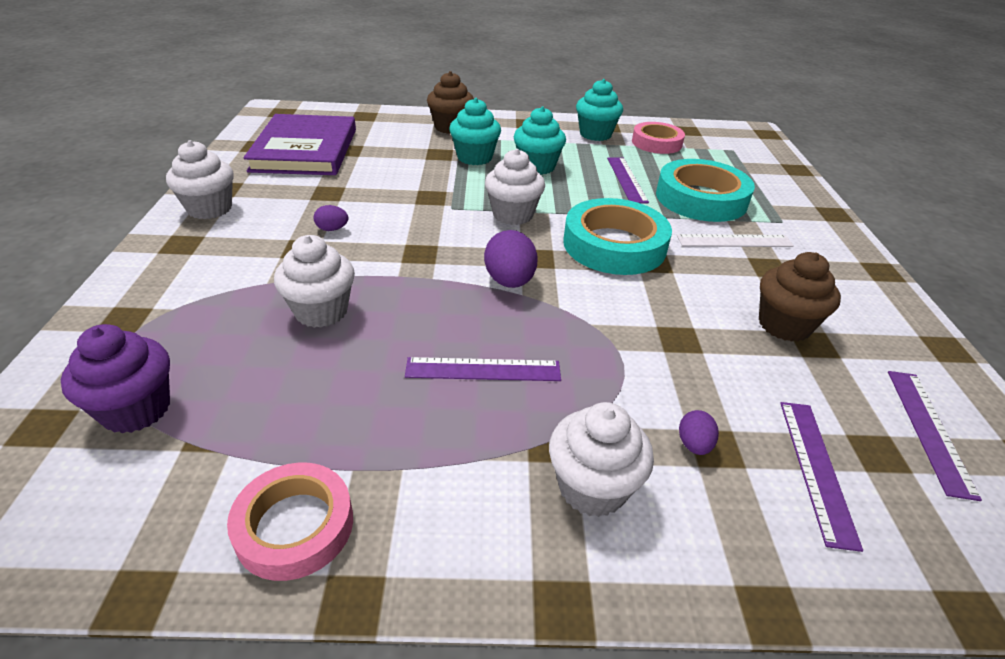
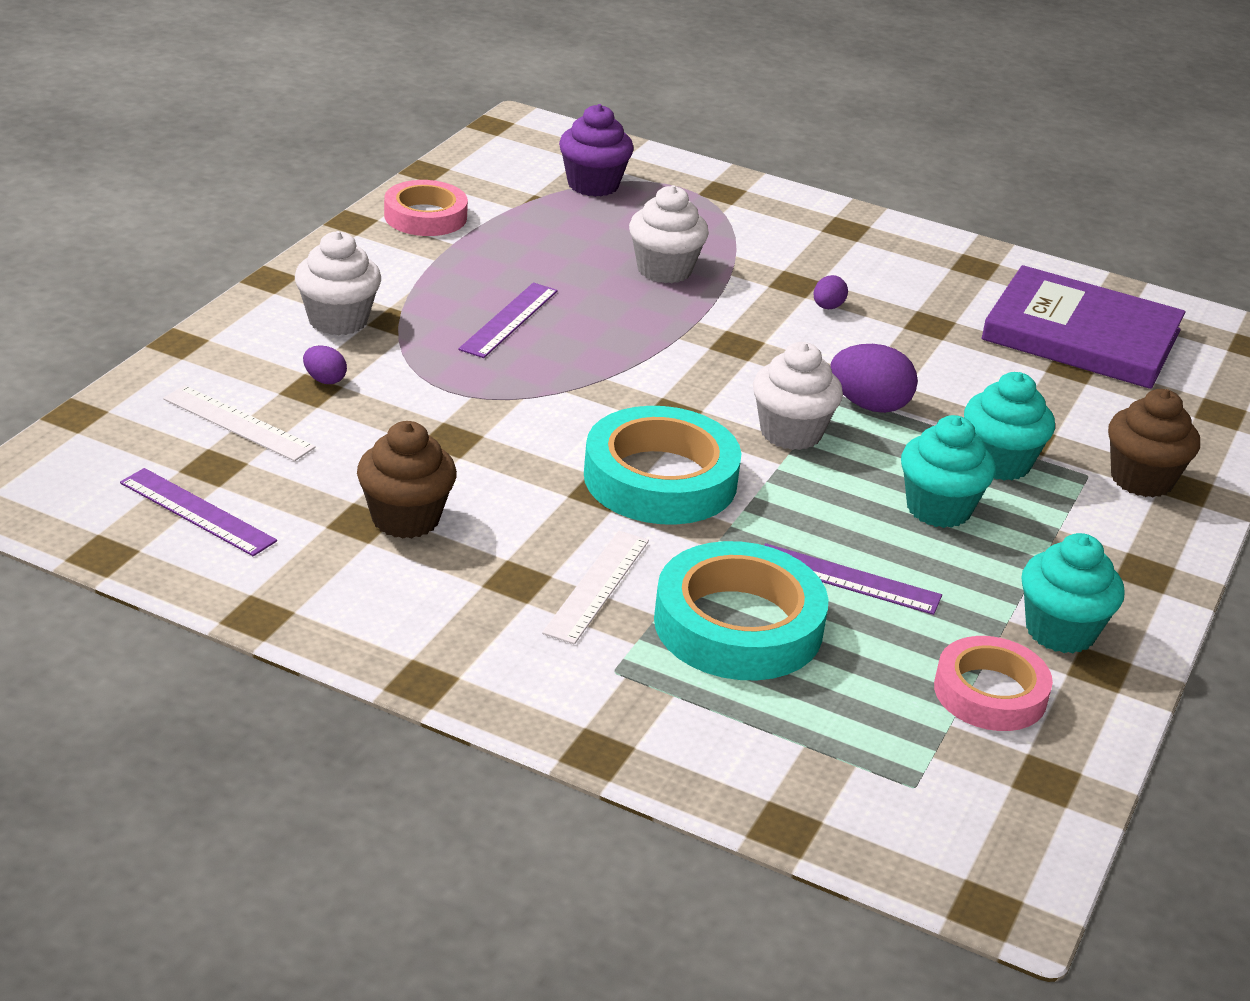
camera: 115 degrees right, 5 degrees down
white cupcake [166,140,234,219] -> none
purple egg [484,230,537,288] -> purple egg moved to [830,344,918,413]
purple ruler [780,402,863,552] -> white ruler [163,385,316,461]

